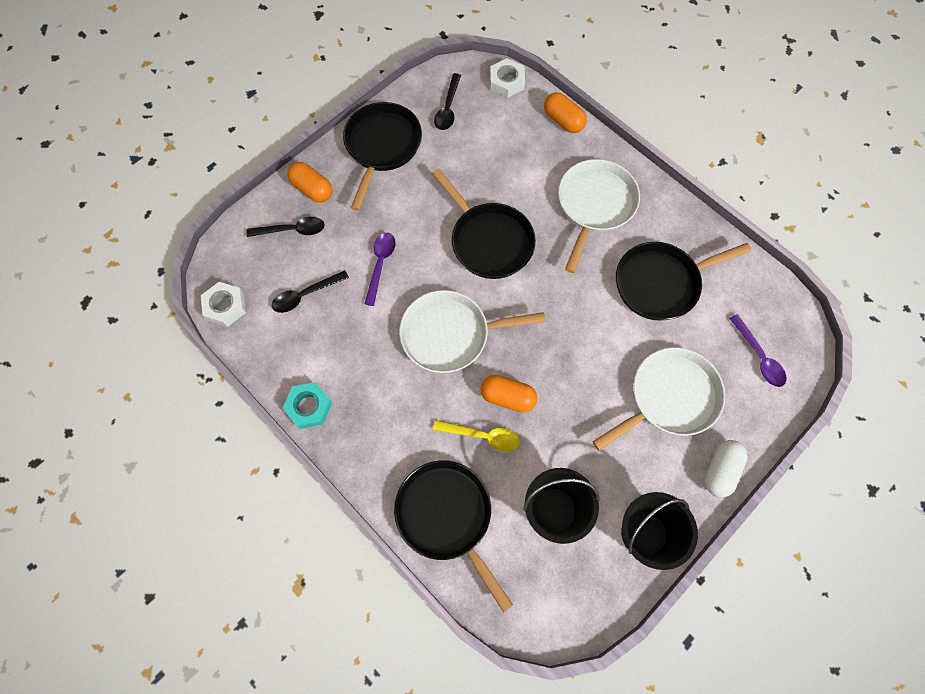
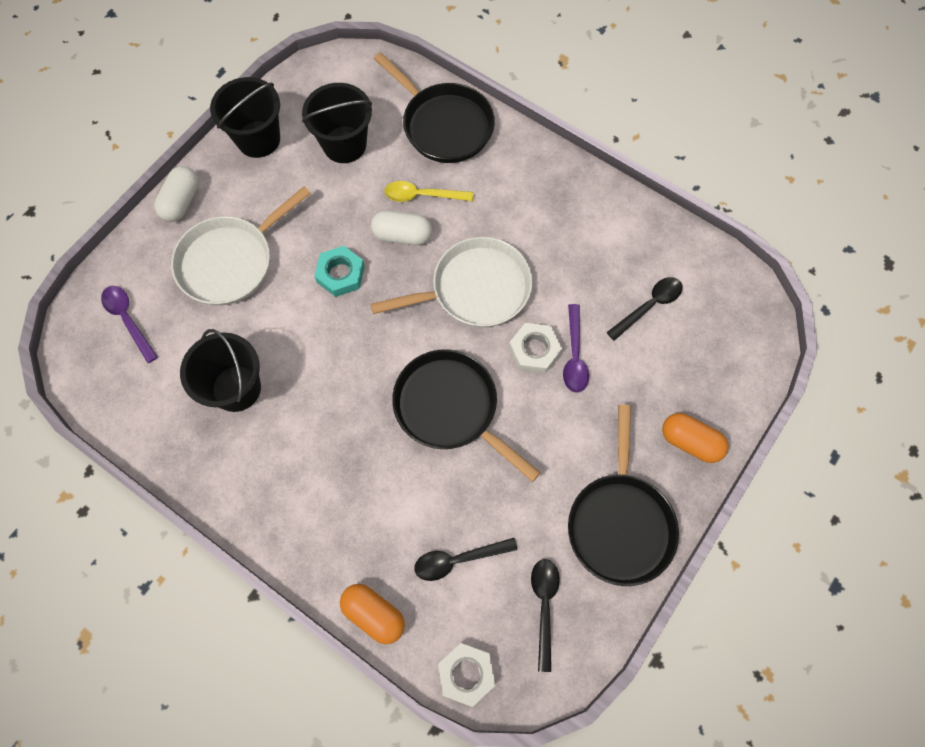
camera: 170 degrees right, 0 degrees up
white nut [201,282,246,327] -> white nut moved to [509,323,562,373]
black spoon [246,217,325,237] -> black spoon moved to [414,538,518,581]
turquoise nut [282,382,332,429] -> turquoise nut moved to [314,246,365,297]
orange capsule [480,375,537,413] -> white capsule [371,211,432,245]
white pan [558,159,640,273] -> none
black pan [616,242,751,321] -> black bucket [180,329,261,412]

